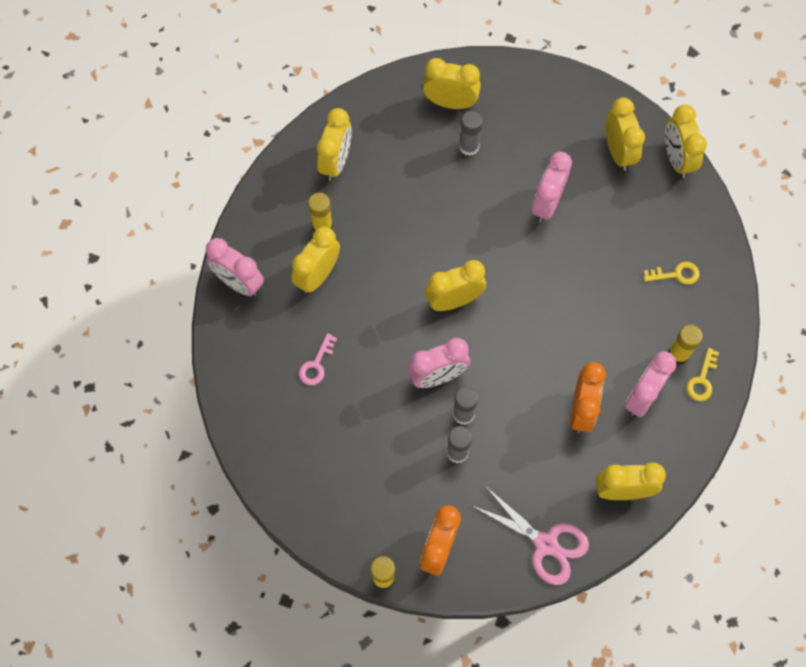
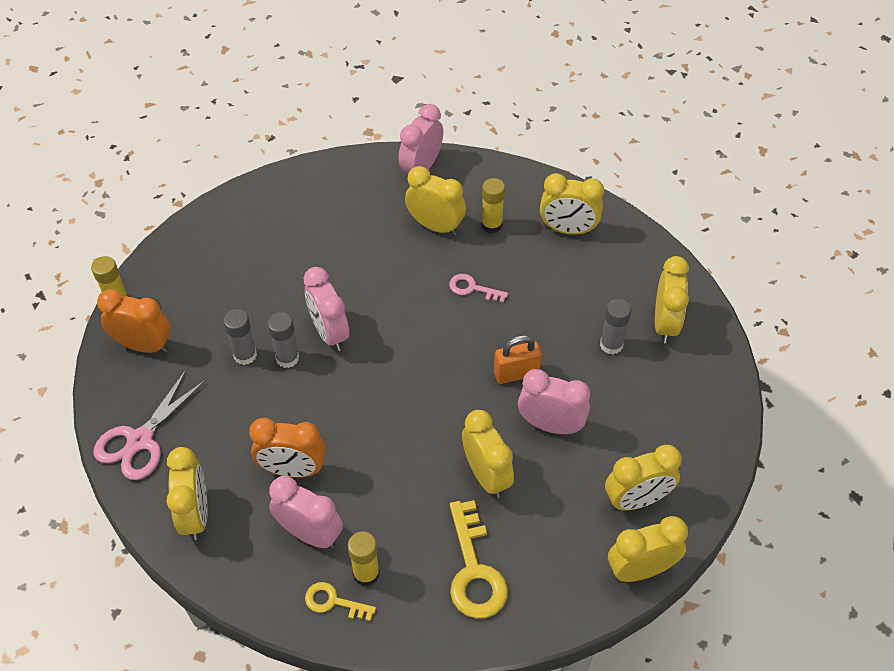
camera: 85 degrees right, 15 degrees down
pink key [299,333,337,385] -> pink key moved to [449,274,508,303]
yellow clock [425,260,486,311] -> yellow clock moved to [462,410,514,498]
yellow key [644,262,699,285] -> yellow key [450,500,508,619], size x1.79
none -> orange padlock [494,335,542,384]

